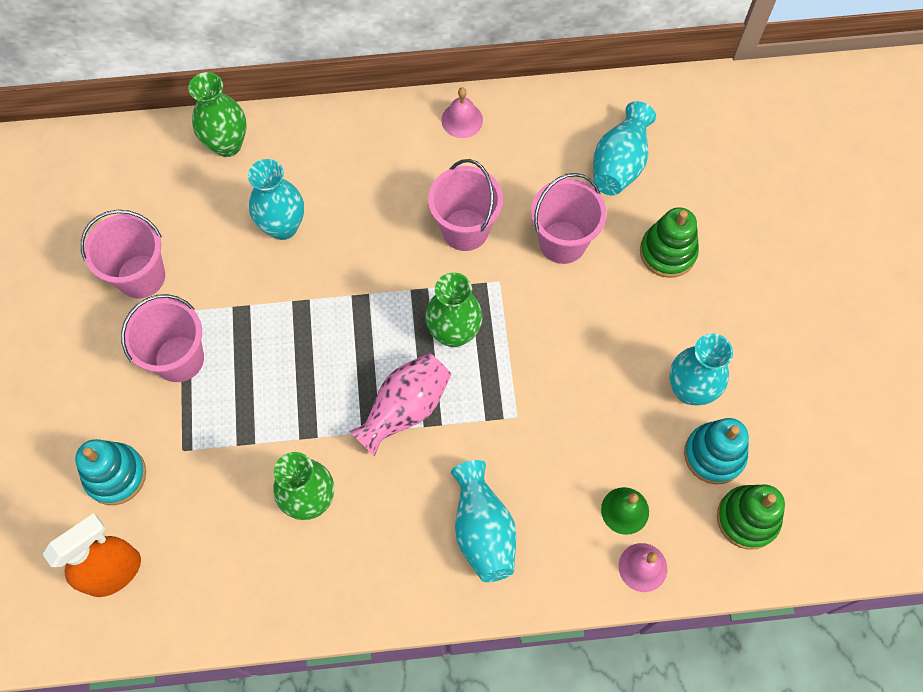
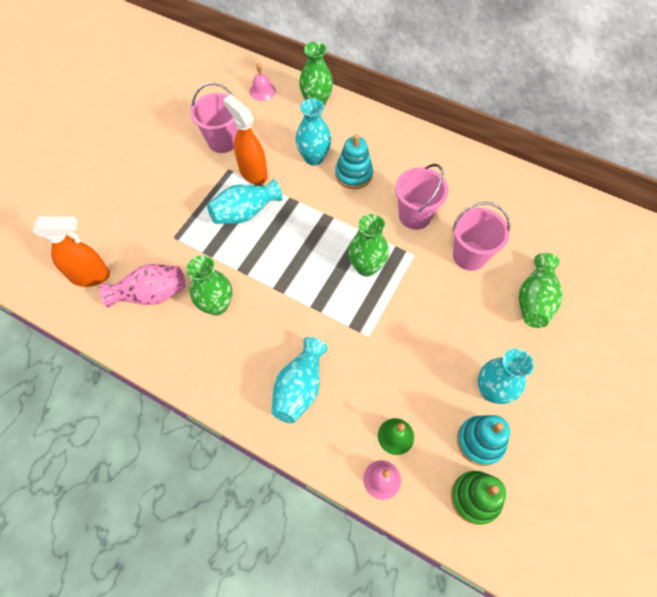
camera: 35 degrees right, 5 degrees down
turquoise stacking toy [75,439,146,505] -> turquoise stacking toy moved to [335,134,373,189]
pink bucket [121,294,204,382] -> none
pink vase [349,353,452,456] -> pink vase moved to [99,264,185,308]
pink bell [441,88,483,138] -> pink bell moved to [249,62,276,101]
turquoise vase [593,101,656,196] -> turquoise vase moved to [207,179,283,224]
green stacking toy [640,207,699,278] -> green vase [519,253,563,328]
none -> orange spray bottle [223,95,268,185]

